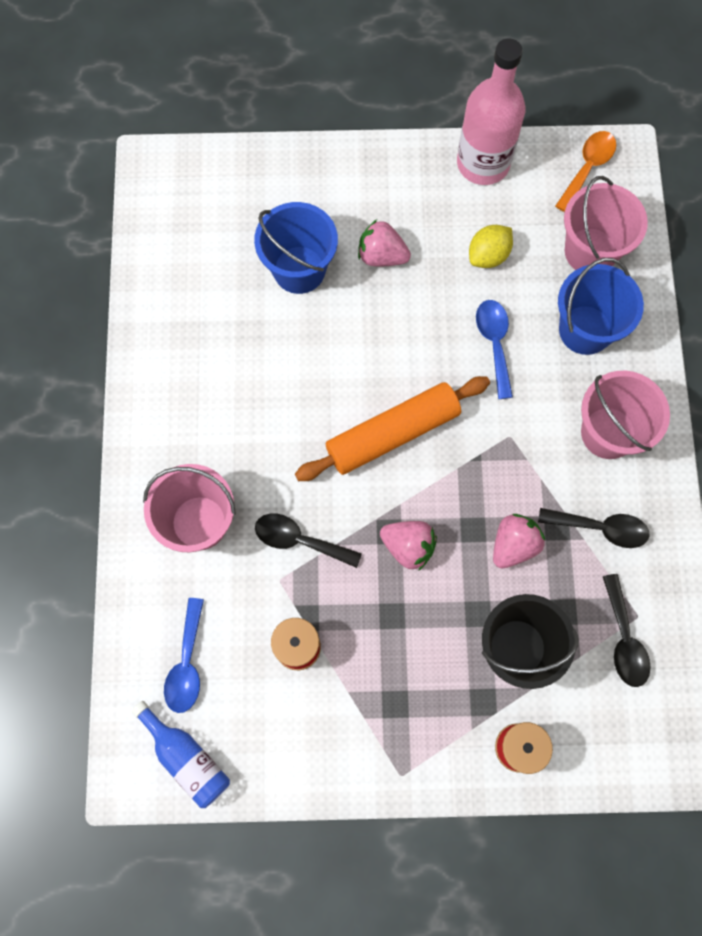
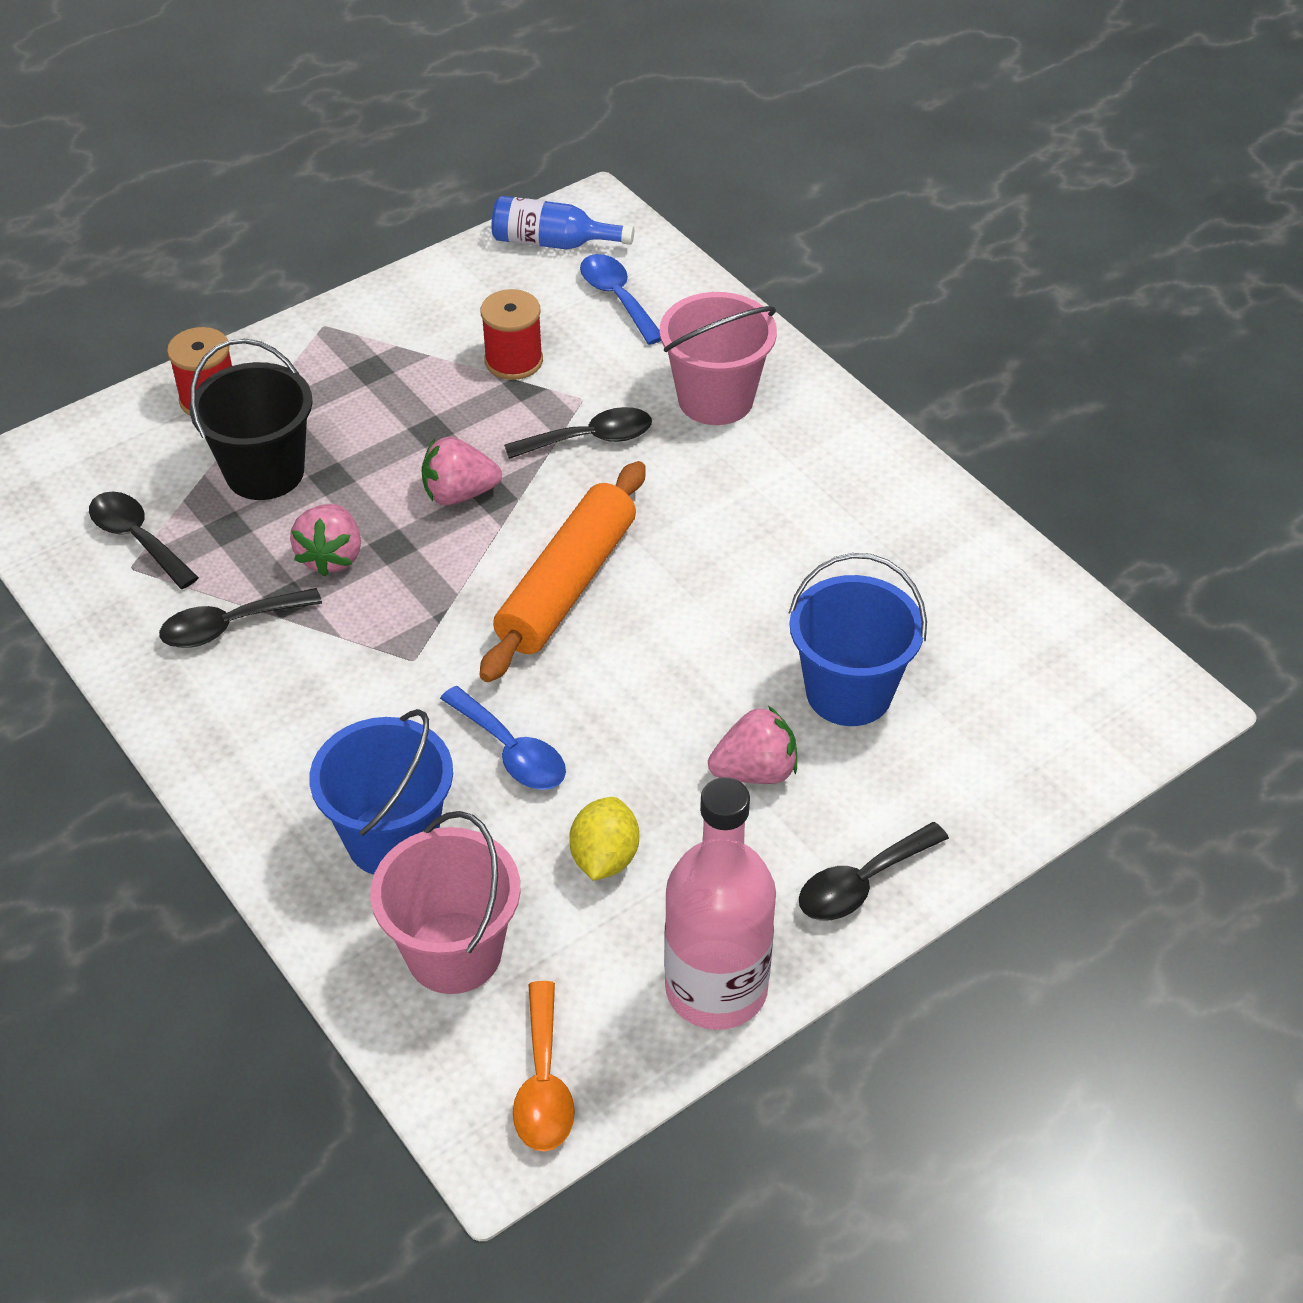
camera: 145 degrees right, 25 degrees down
pink bucket [581,371,670,459] -> none
none -> black spoon [799,822,949,920]

